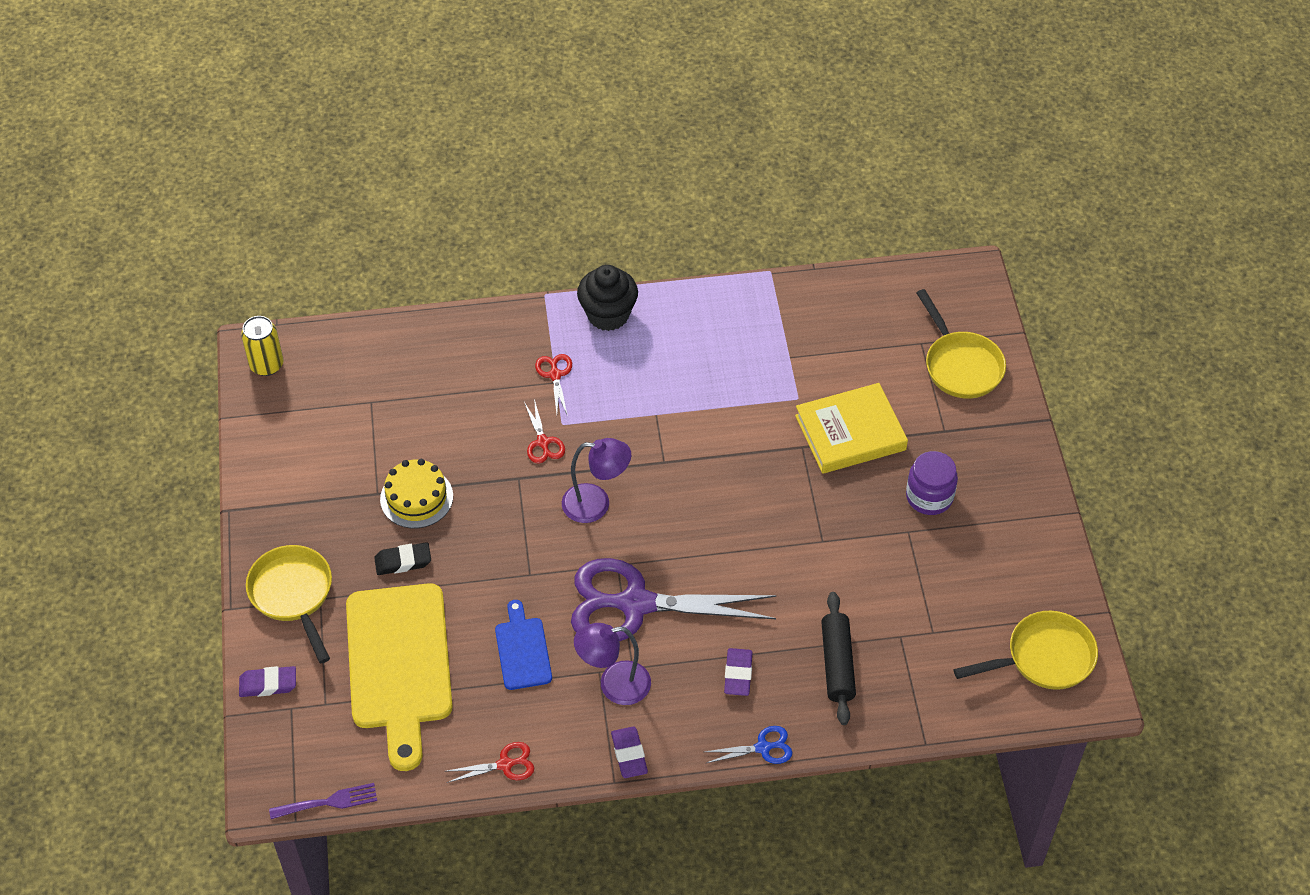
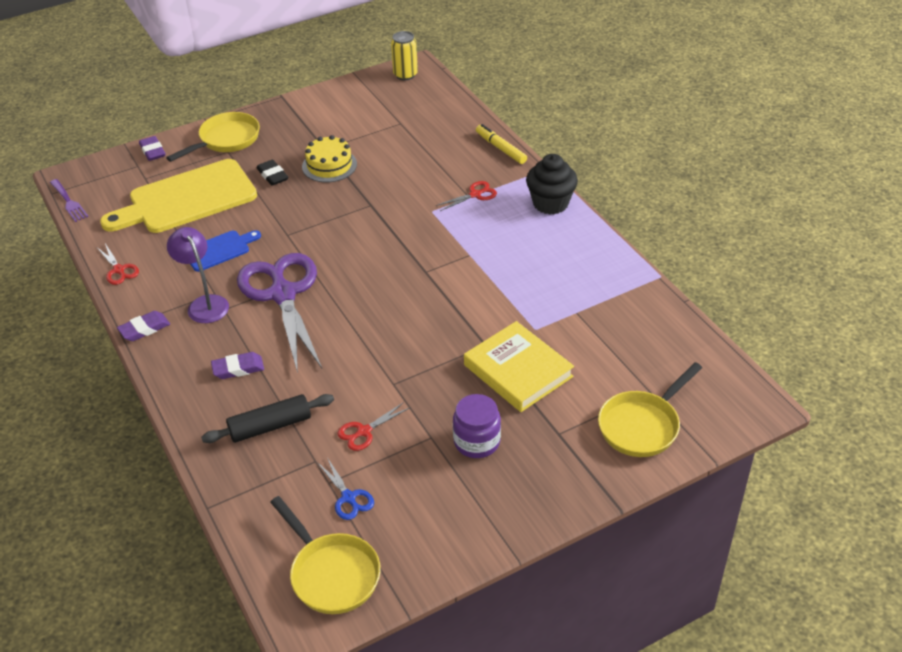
camera: 70 degrees right, 10 degrees down
red scissors [524,399,565,463] -> red scissors moved to [337,402,409,451]
purple lamp [562,438,631,523] -> none
blue scissors [704,726,793,764] -> blue scissors moved to [317,457,374,520]
none -> yellow marker [476,124,527,164]

